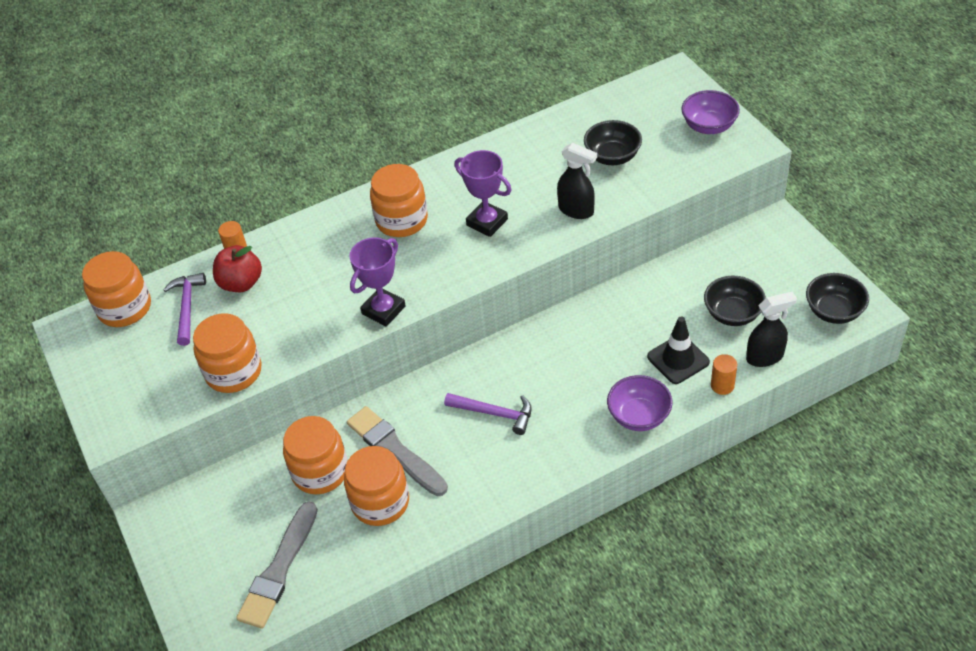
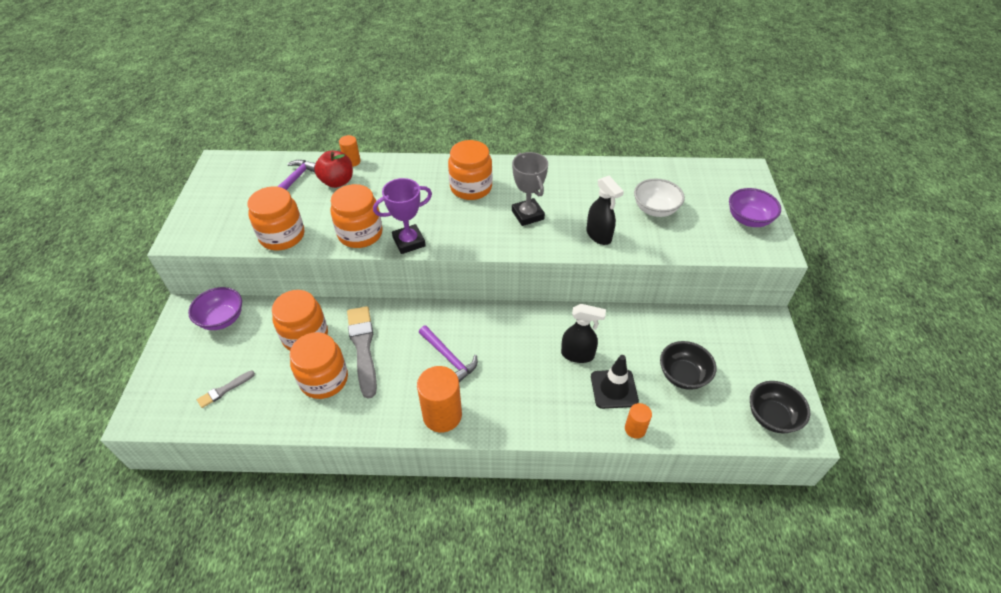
camera: 25 degrees right, 0 degrees up
orange jar [82,251,151,327] -> orange jar moved to [330,184,383,248]
grey brush [236,501,318,629] -> grey brush [197,370,255,408], size x0.51
purple trophy [455,150,512,237] -> grey trophy [512,152,548,226]
black bowl [584,120,642,165] -> white bowl [634,178,685,217]
purple bowl [607,375,673,431] -> purple bowl moved to [188,287,242,330]
black spray bottle [746,291,797,367] -> black spray bottle moved to [561,304,606,363]
none -> orange cylinder [417,366,462,433]

